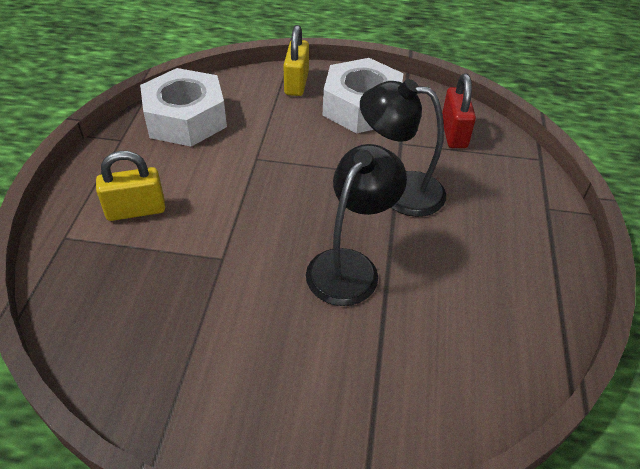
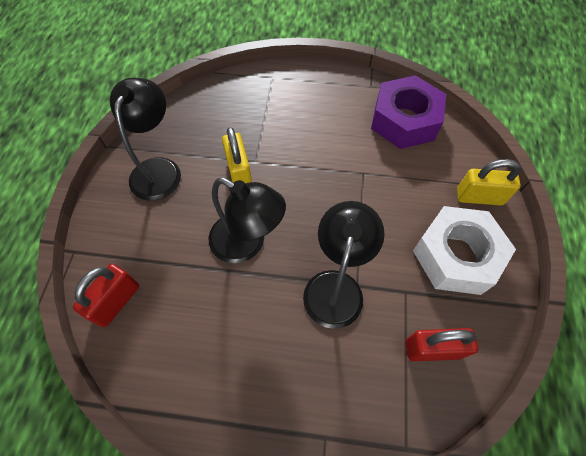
camera: 90 degrees right, 15 degrees up
yellow padlock [96,151,165,221] -> yellow padlock moved to [222,127,252,183]
white nut [140,68,227,147] -> purple nut [371,75,446,149]
none -> red padlock [73,264,139,327]
none -> black lamp [110,78,181,201]

